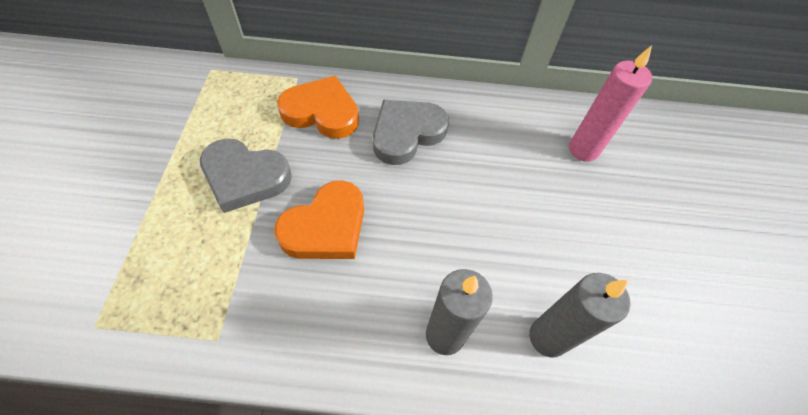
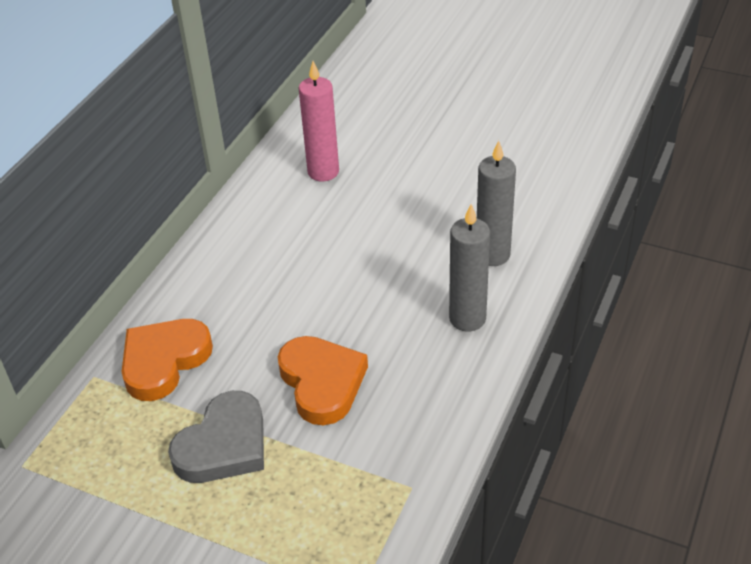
camera: 65 degrees left, 15 degrees down
grey heart [373,100,449,165] -> none

